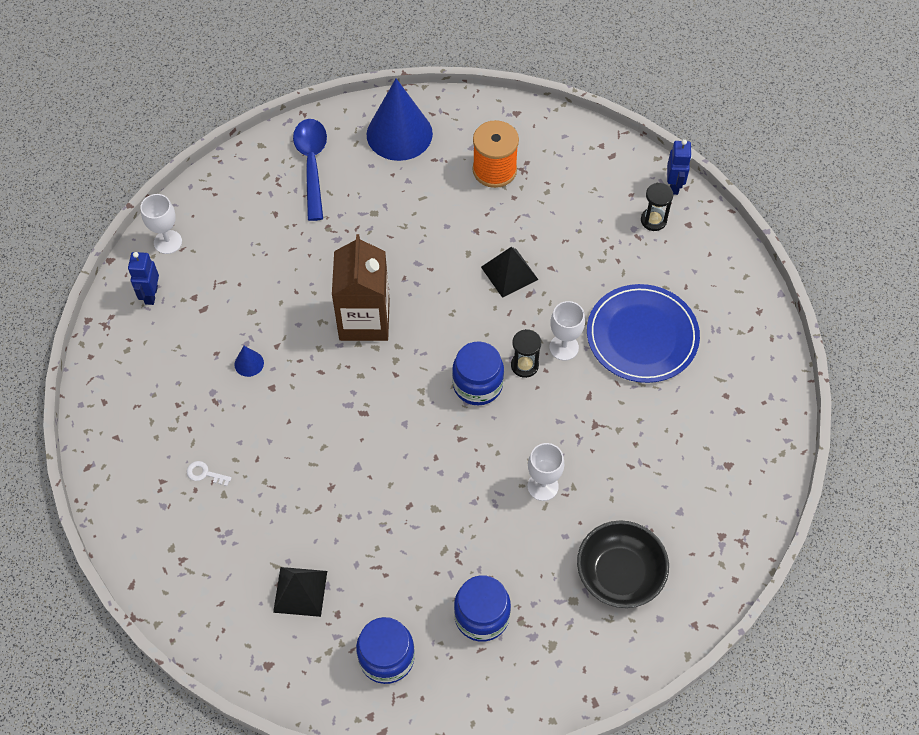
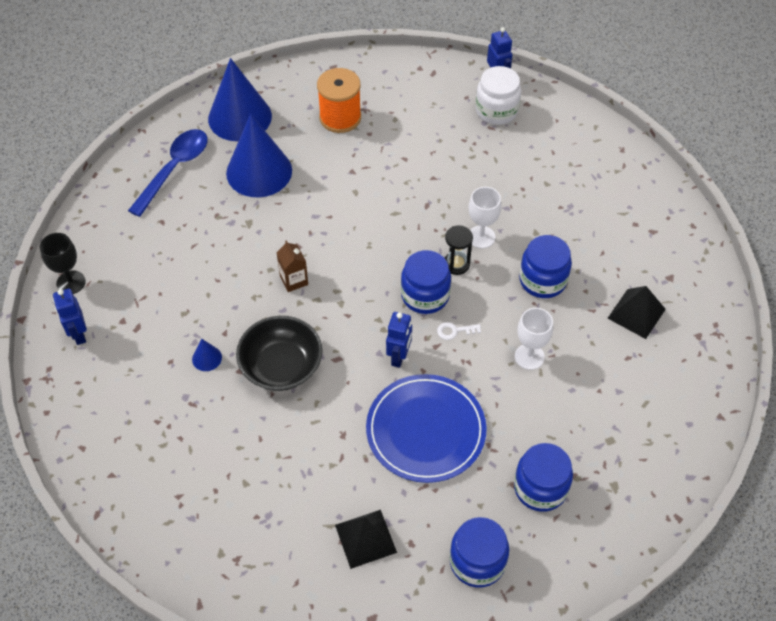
camera: 25 degrees left, 5 degrees down
white goblet [140,194,182,254] -> black goblet [40,233,86,294]
white key [187,461,232,486] -> white key moved to [437,322,481,340]
blue spoon [293,119,327,221] -> blue spoon turned 60 degrees clockwise [128,129,208,217]
brown carton [332,234,390,341] -> brown carton [276,240,308,292], size x0.46
black pyramid [481,247,538,298] -> black pyramid moved to [608,286,666,339]
black bowl [577,520,669,608] -> black bowl moved to [236,316,323,391]
blue plate [587,284,700,383] -> blue plate moved to [366,374,487,483]
black hourglass [641,183,673,231] -> white jar [475,66,521,125]
none -> blue cone [226,114,292,197]
none -> blue robot [386,312,412,368]
none -> blue jar [519,235,572,298]

